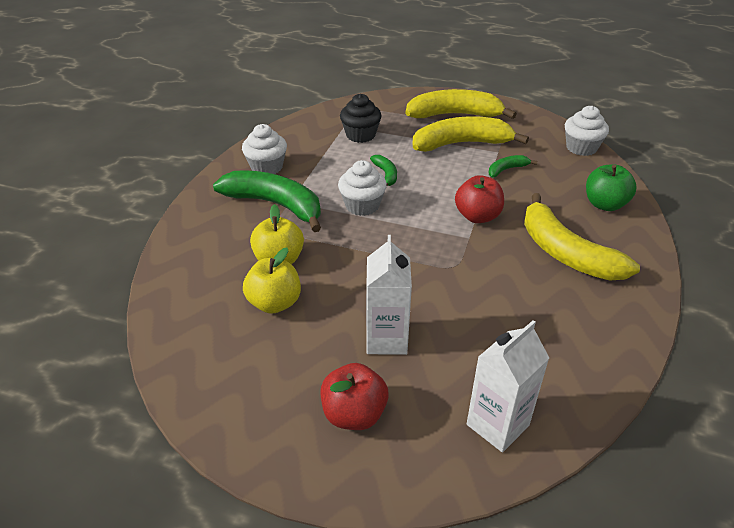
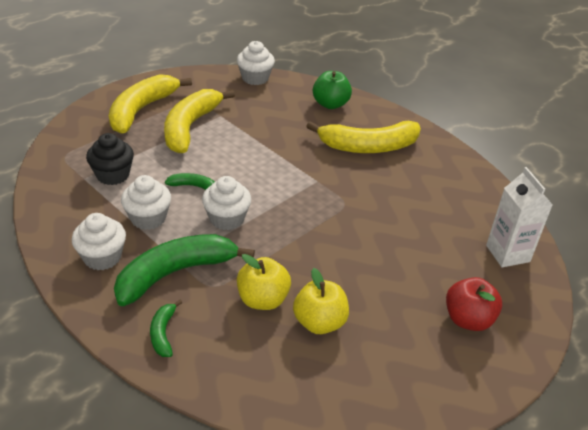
camera: 65 degrees left, 0 degrees up
white carton [366,235,412,355] -> none
red apple [455,175,504,223] -> none
green banana [489,155,537,177] -> green banana moved to [150,300,182,357]
none -> white cupcake [121,175,171,230]

